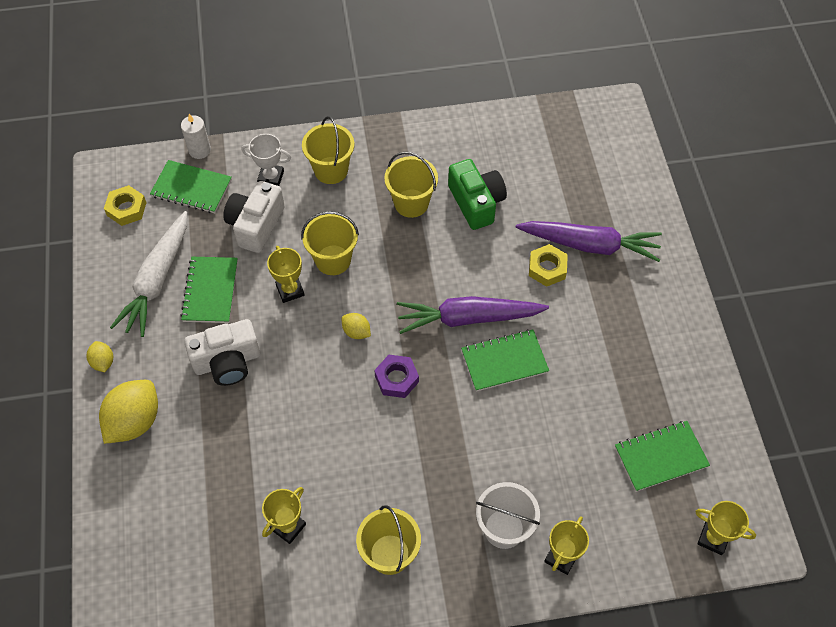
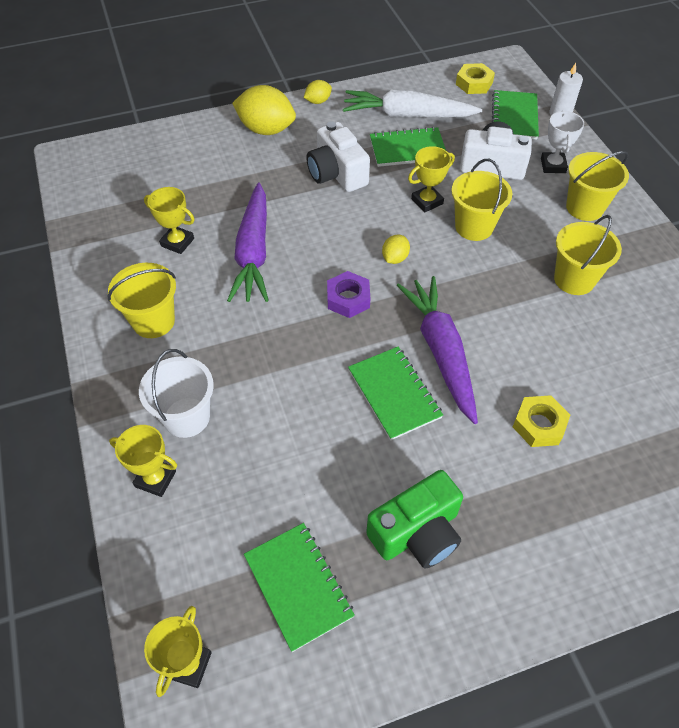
camera: 80 degrees right, 5 degrees down
green camera [448,159,507,230] -> green camera moved to [366,470,463,569]
purple carrot [516,221,662,262] -> purple carrot moved to [227,182,269,302]

